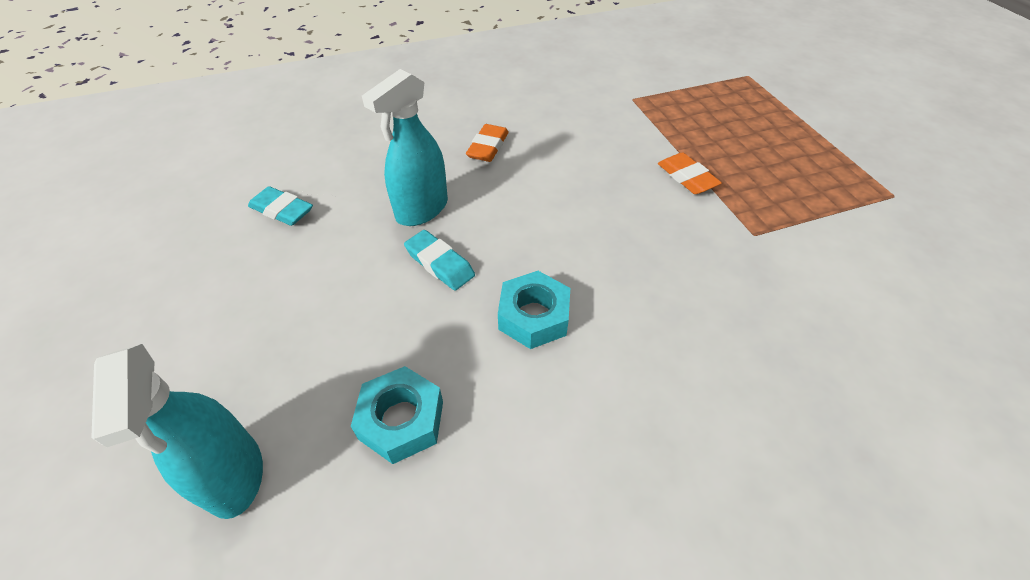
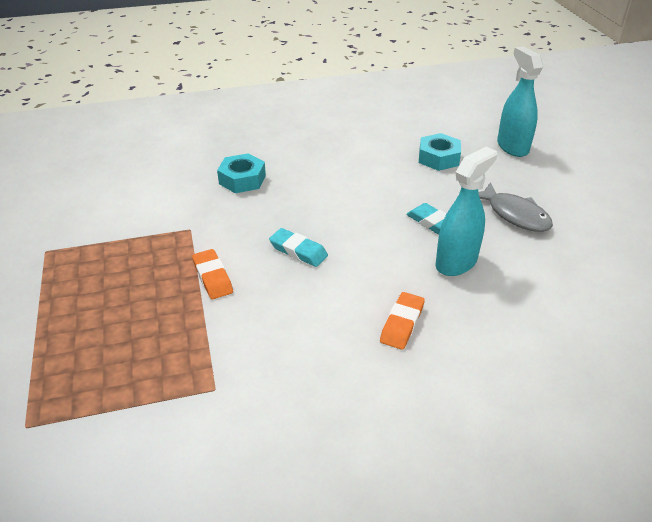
camera: 175 degrees left, 10 degrees down
turquoise eraser [248,186,313,226] -> turquoise eraser moved to [269,228,328,267]
turquoise nut [498,271,570,349] -> turquoise nut moved to [217,153,266,193]
none -> grey fish [478,182,553,232]

